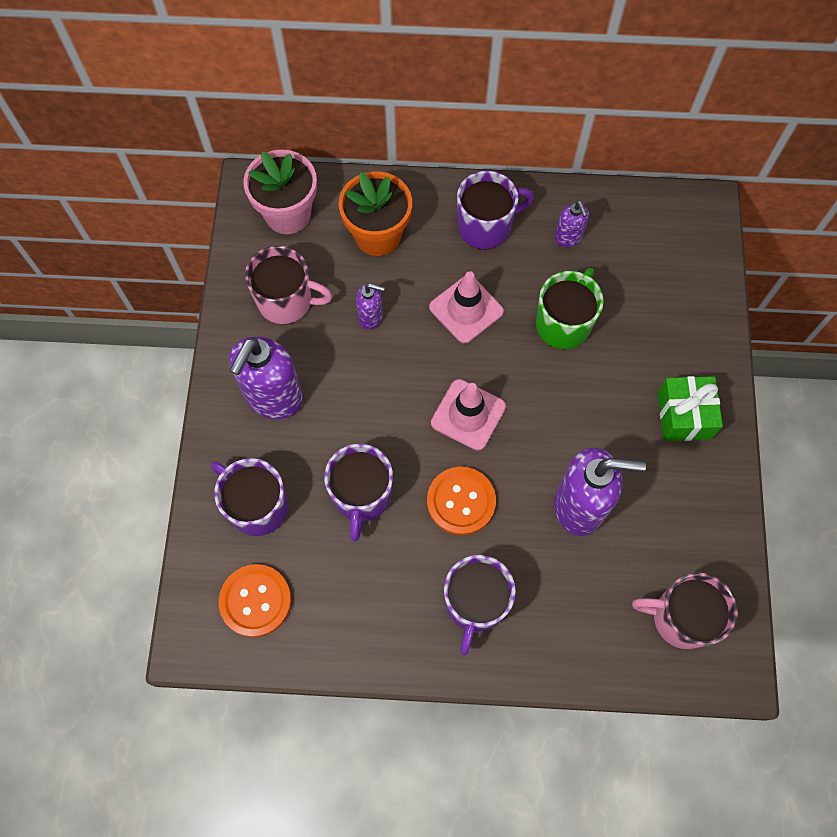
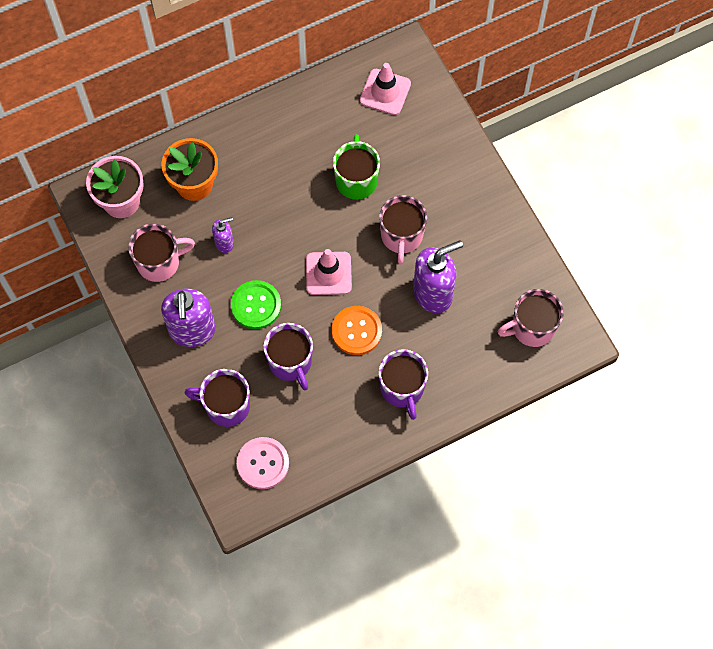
camera: 30 degrees left, 0 degrees up
orange button [219,564,291,637] -> pink button [237,437,289,489]
pink traffic cone [429,271,504,343] -> pink traffic cone moved to [360,63,411,115]
purple mug [457,171,534,249] -> none
purple soap dispenser [555,201,589,247] -> none
green gift [658,376,723,441] -> none
none -> green button [231,280,281,329]
none -> pink mug [379,195,427,264]

